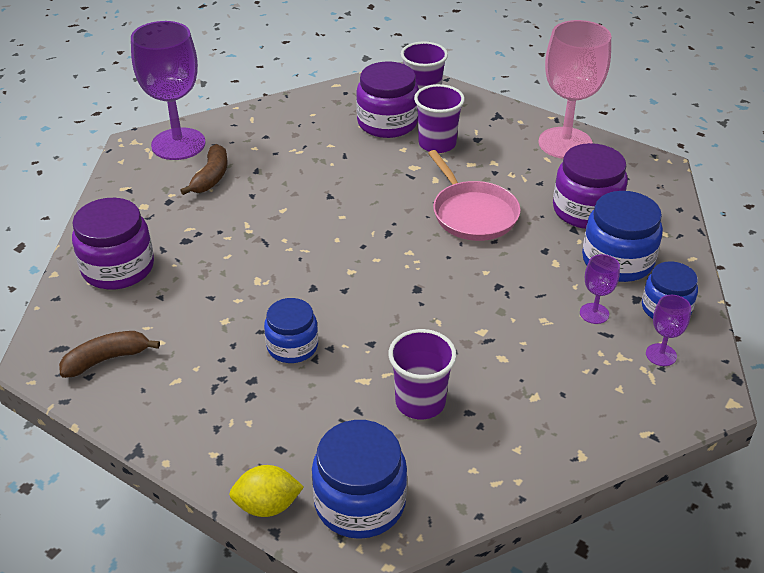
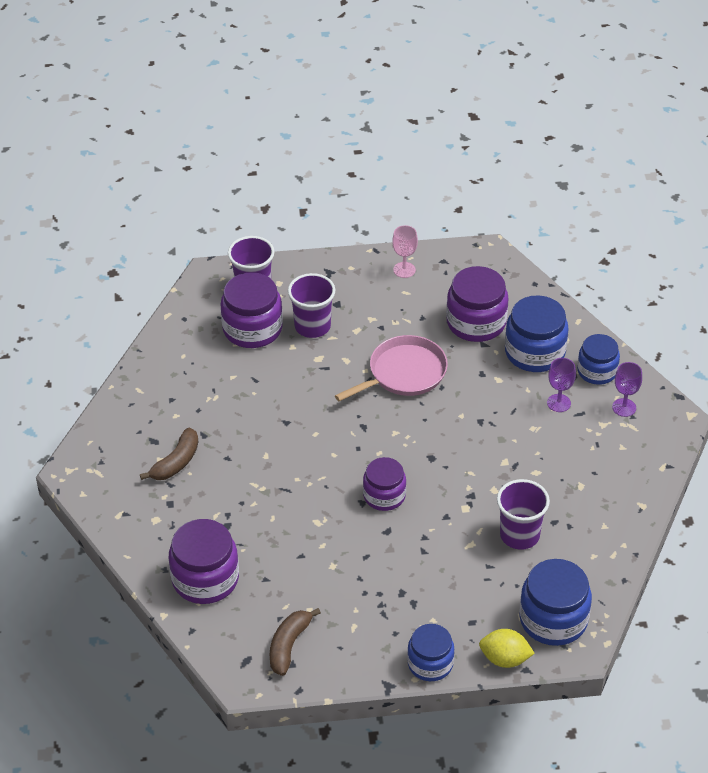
camera: 40 degrees left, 5 degrees up
purple goblet [131,21,206,160] -> none
brown banana [180,144,227,195] -> brown banana turned 60 degrees clockwise [140,427,198,480]
yellow lemon [229,465,304,517] -> yellow lemon turned 60 degrees clockwise [479,629,535,668]
blue jar [264,298,318,363] -> blue jar moved to [407,624,454,681]
pink pan [428,150,521,241] -> pink pan turned 60 degrees counterclockwise [335,335,448,401]
pink goblet [538,20,611,159] -> pink goblet [392,225,418,278], size x0.45
none -> purple jar [363,457,406,511]

